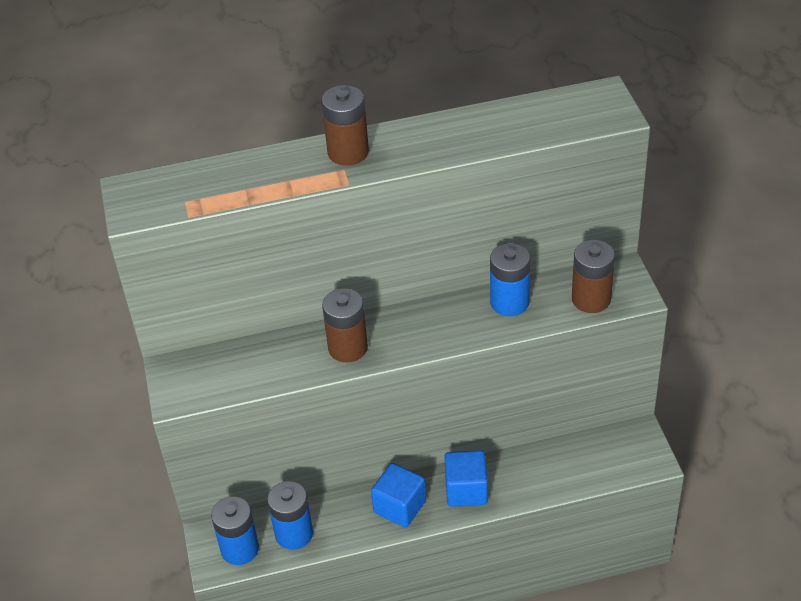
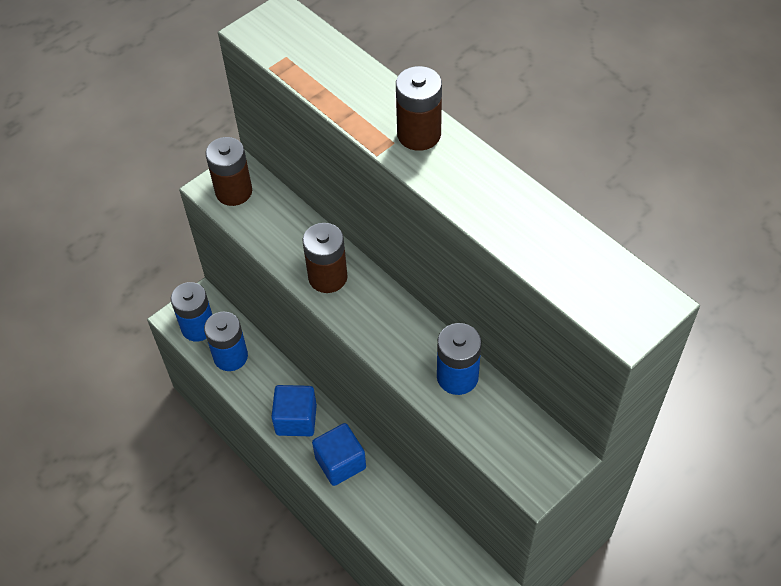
camera: 60 degrees right, 10 degrees up
brown battery [572,240,615,313] -> brown battery moved to [205,137,252,206]

